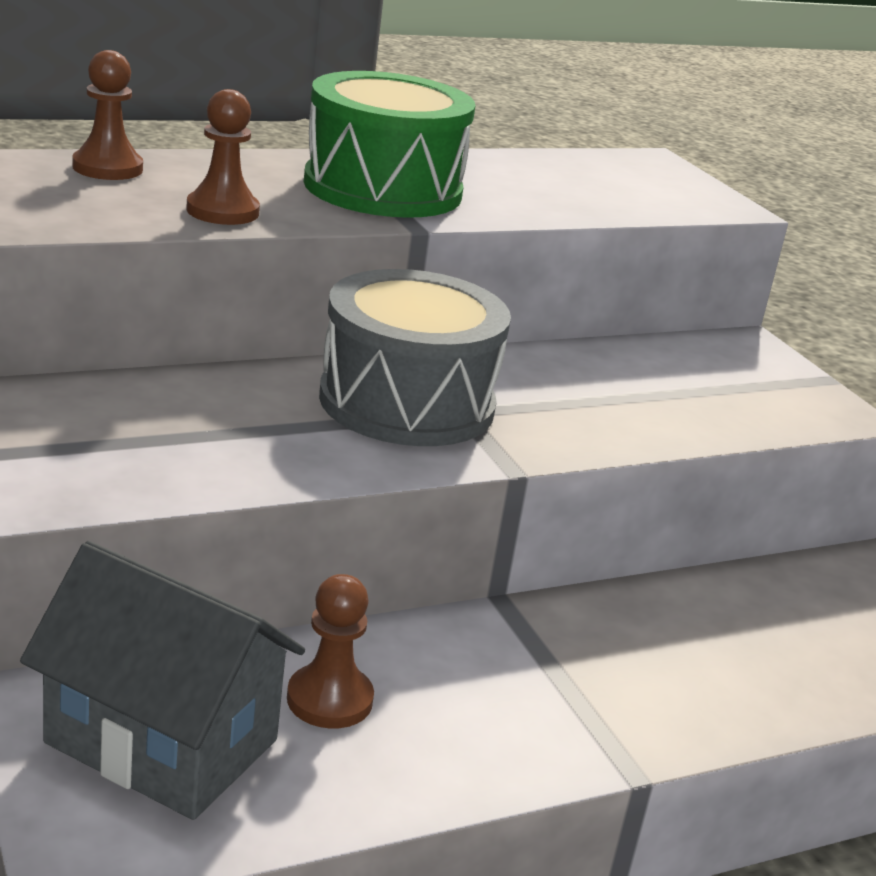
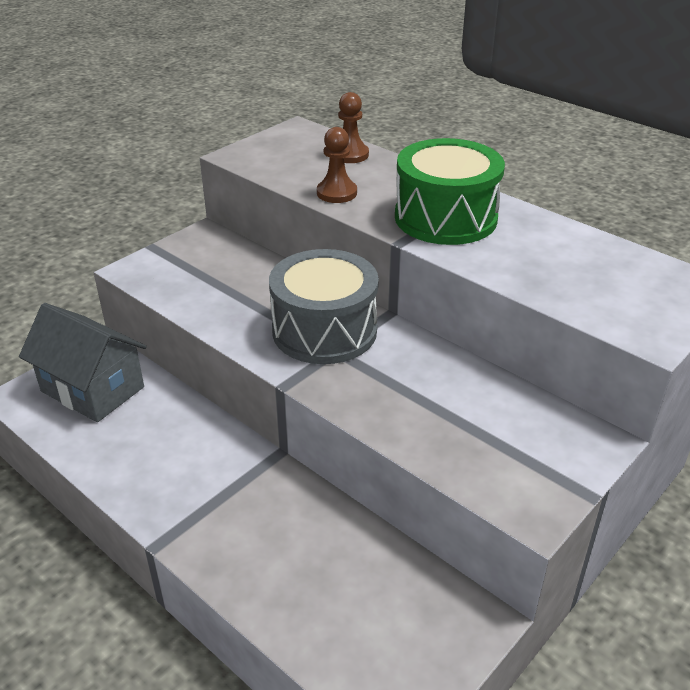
camera: 70 degrees right, 10 degrees up
grey house [20,541,305,820] -> grey house turned 60 degrees counterclockwise [19,303,147,422]
brown pawn [287,574,374,729] -> none

